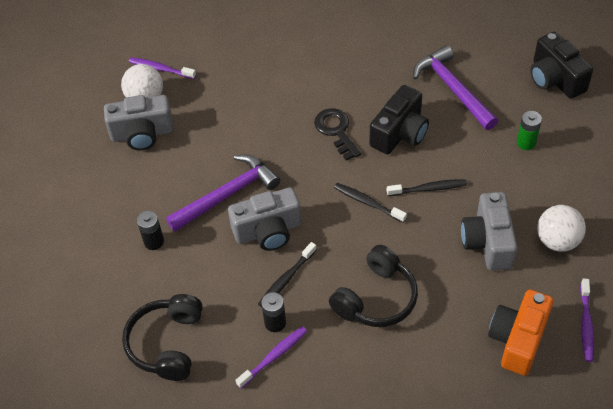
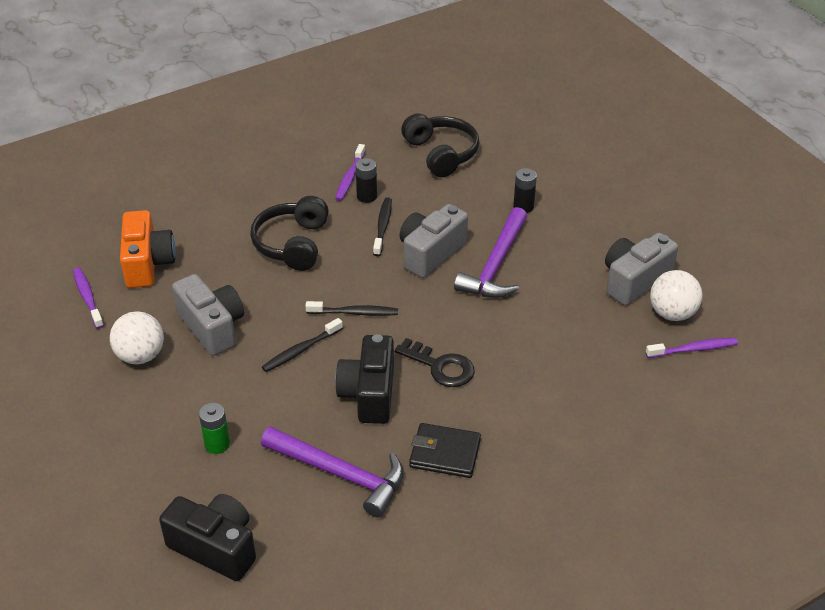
camera: 145 degrees right, 10 degrees down
none -> black wallet [409,423,481,478]

